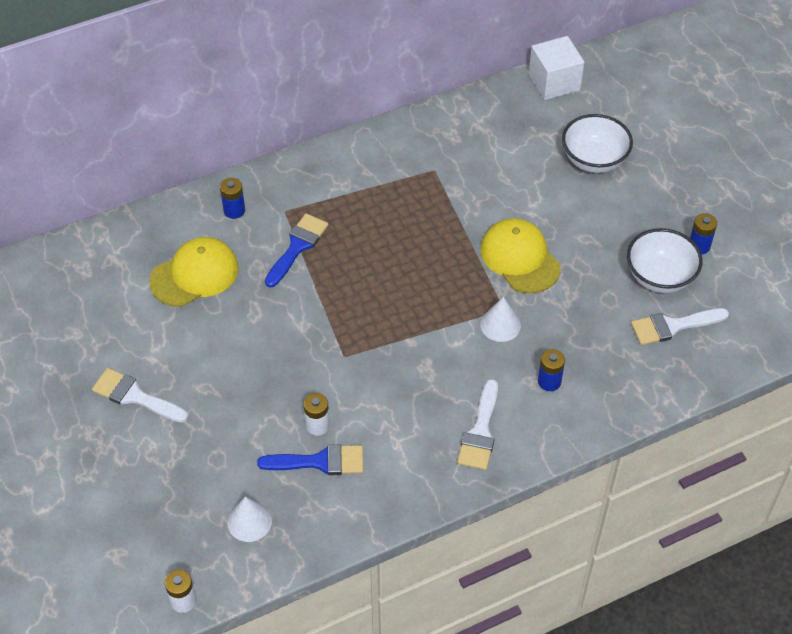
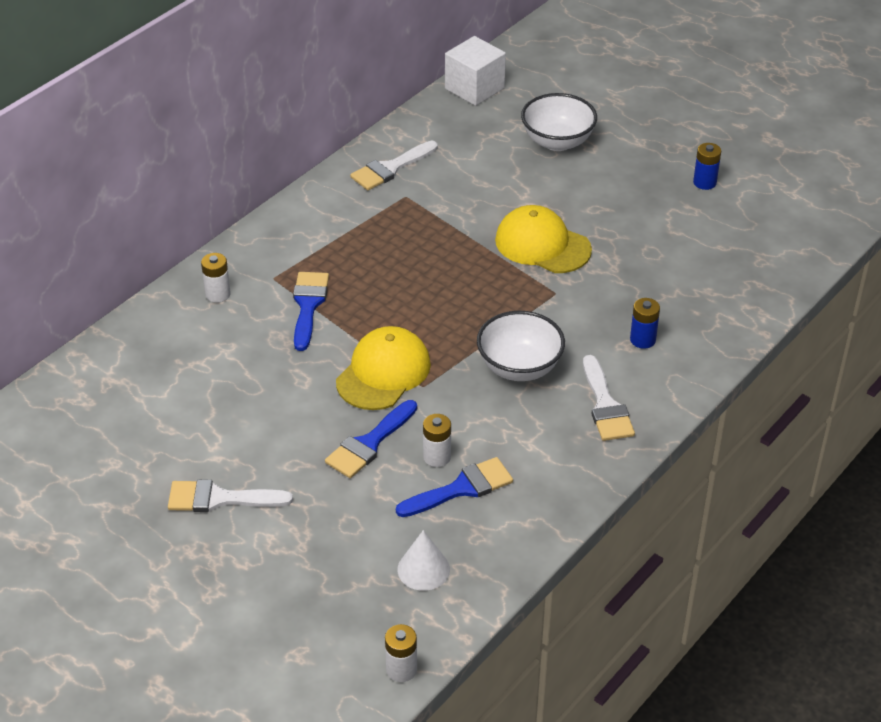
camera: 25 degrees left, 10 degrees down
yellow cap [149,237,239,307] -> yellow cap moved to [336,326,431,410]
blue battery [220,178,245,219] -> white battery [201,253,231,302]
white cone [480,297,521,342] -> none
white bowl [627,228,703,293] -> white bowl moved to [477,311,565,381]
white brush [631,308,729,345] -> white brush moved to [350,141,438,190]
none -> blue brush [325,400,417,478]

